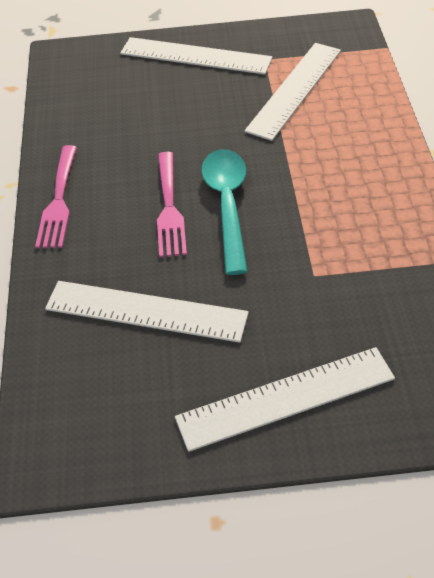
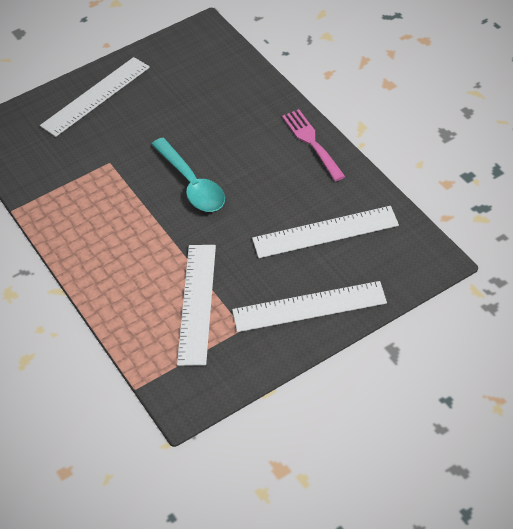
camera: 155 degrees right, 0 degrees up
white ruler [45,281,249,343] -> white ruler moved to [252,206,399,258]
pink fork [157,152,187,258] -> none

